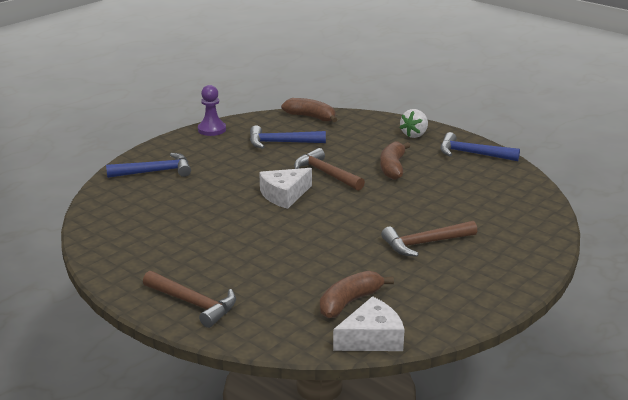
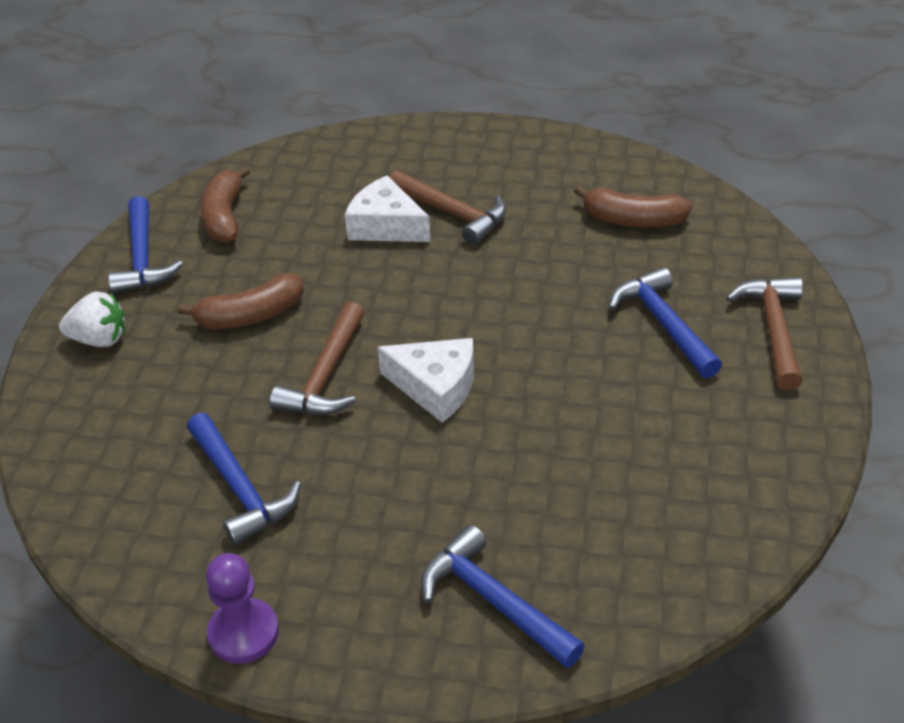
camera: 120 degrees left, 15 degrees up
brown banana [281,98,337,122] -> brown banana moved to [200,166,250,243]
white cheese [333,296,405,351] -> white cheese moved to [345,175,431,242]
none -> blue hammer [609,267,722,378]

